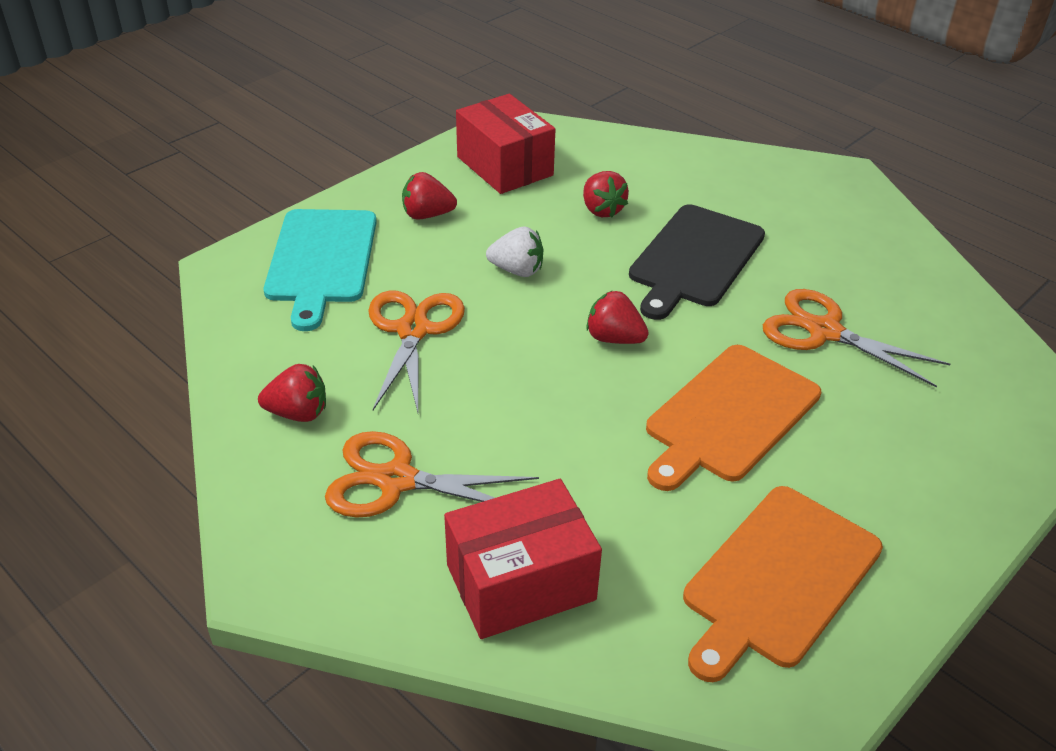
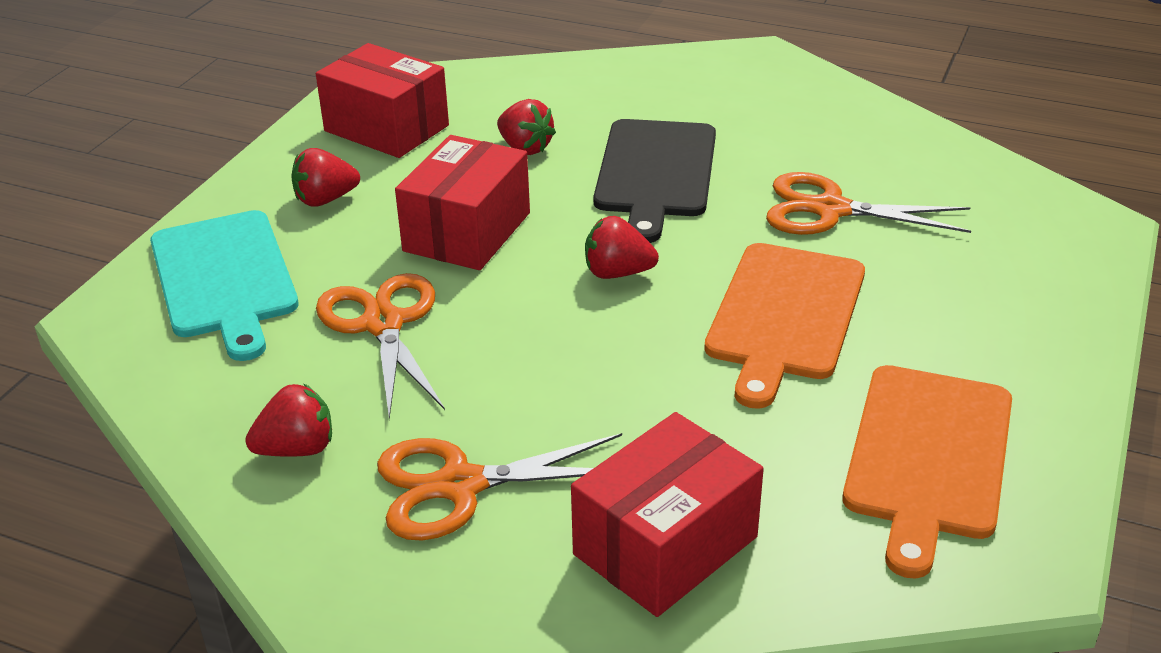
camera: 20 degrees left, 5 degrees down
white strawberry [486,226,543,277] -> red box [395,135,530,270]

